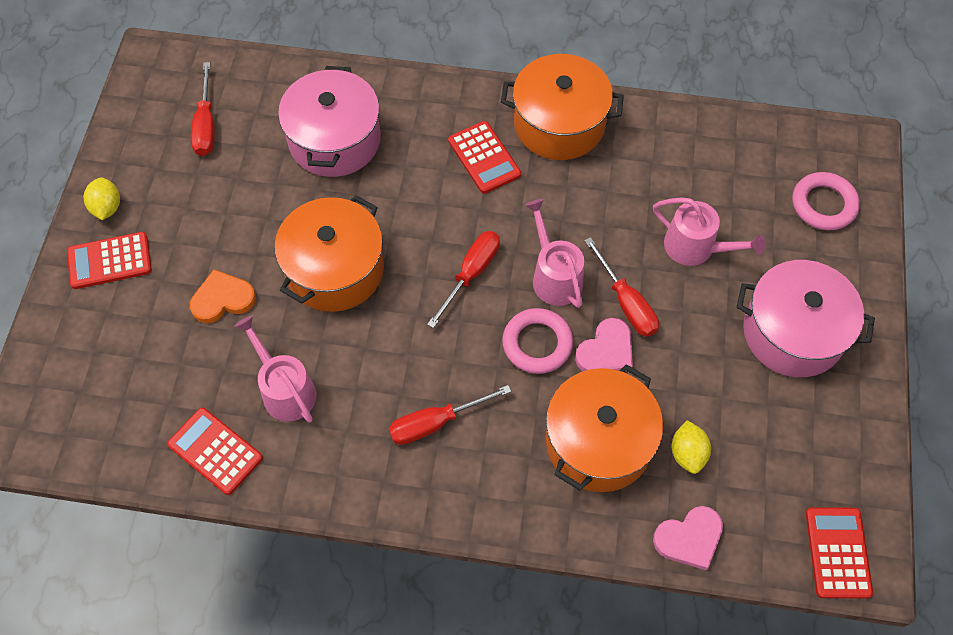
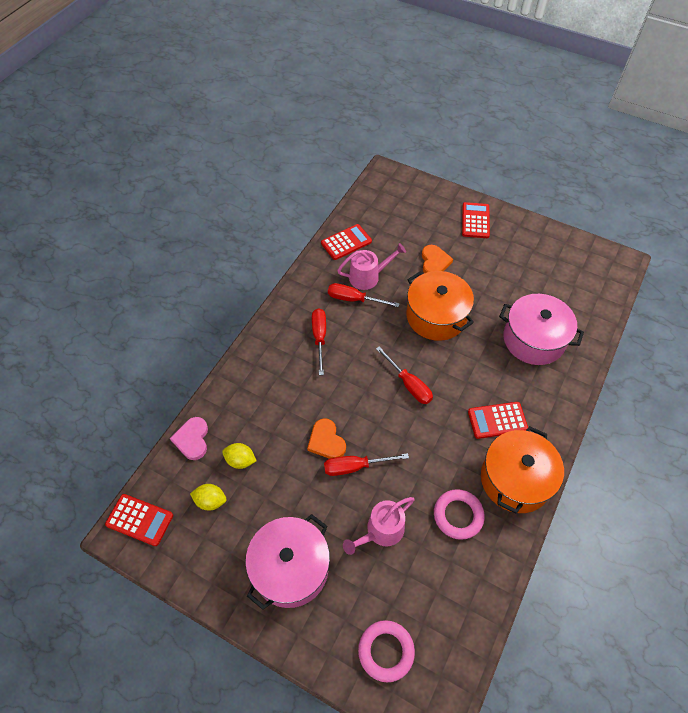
camera: 110 degrees right, 5 degrees down
yellow lemon [84,177,120,220] -> yellow lemon moved to [190,484,226,511]
red screwdriver [191,62,215,156] -> red screwdriver moved to [328,283,400,307]
pink ring [502,308,573,374] -> pink ring moved to [434,489,485,540]
pink watering can [525,199,584,308] -> none
orange pot [546,364,663,492] -> none
pink heart [575,318,633,371] -> orange heart [307,418,346,459]

